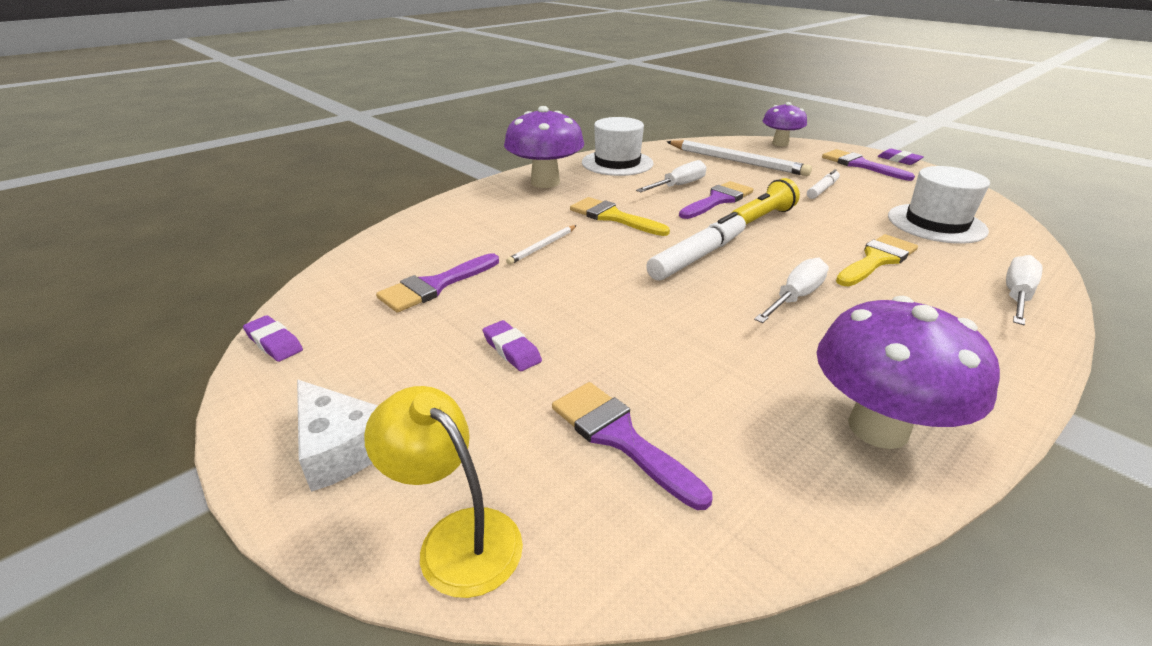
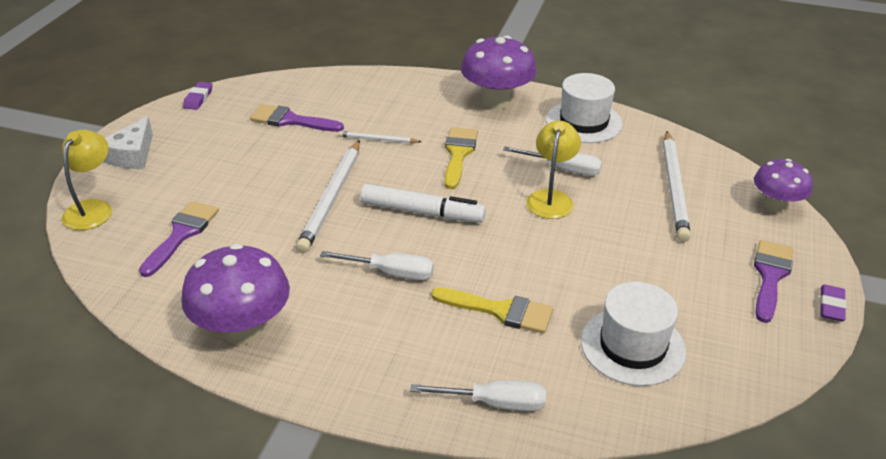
camera: 60 degrees right, 5 degrees up
purple eraser [482,320,542,371] -> none
purple brush [679,181,754,219] -> yellow lamp [526,121,581,219]
yellow flashlight [732,178,800,224] -> none
white marker [807,169,840,199] -> none
none -> white pencil [296,140,360,253]

